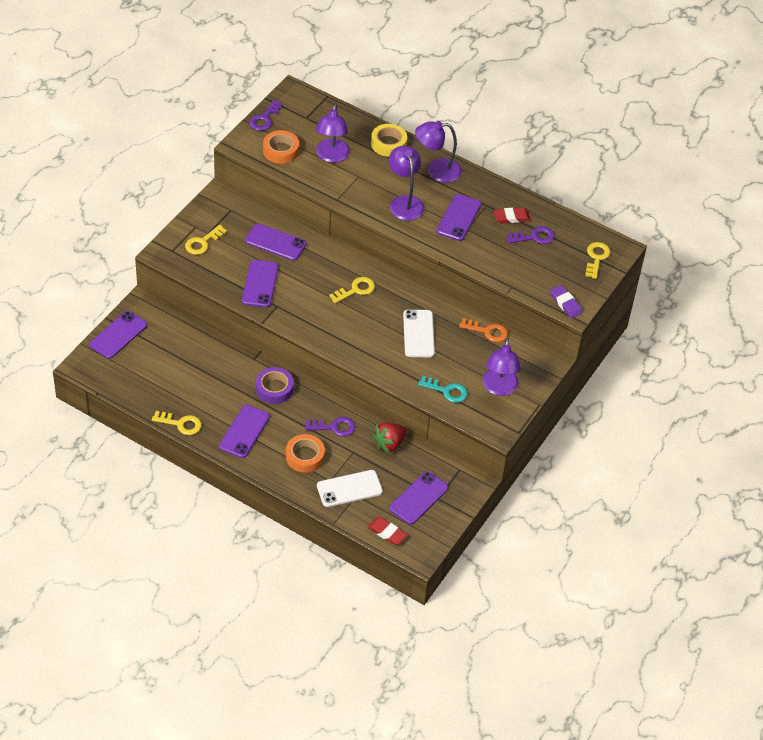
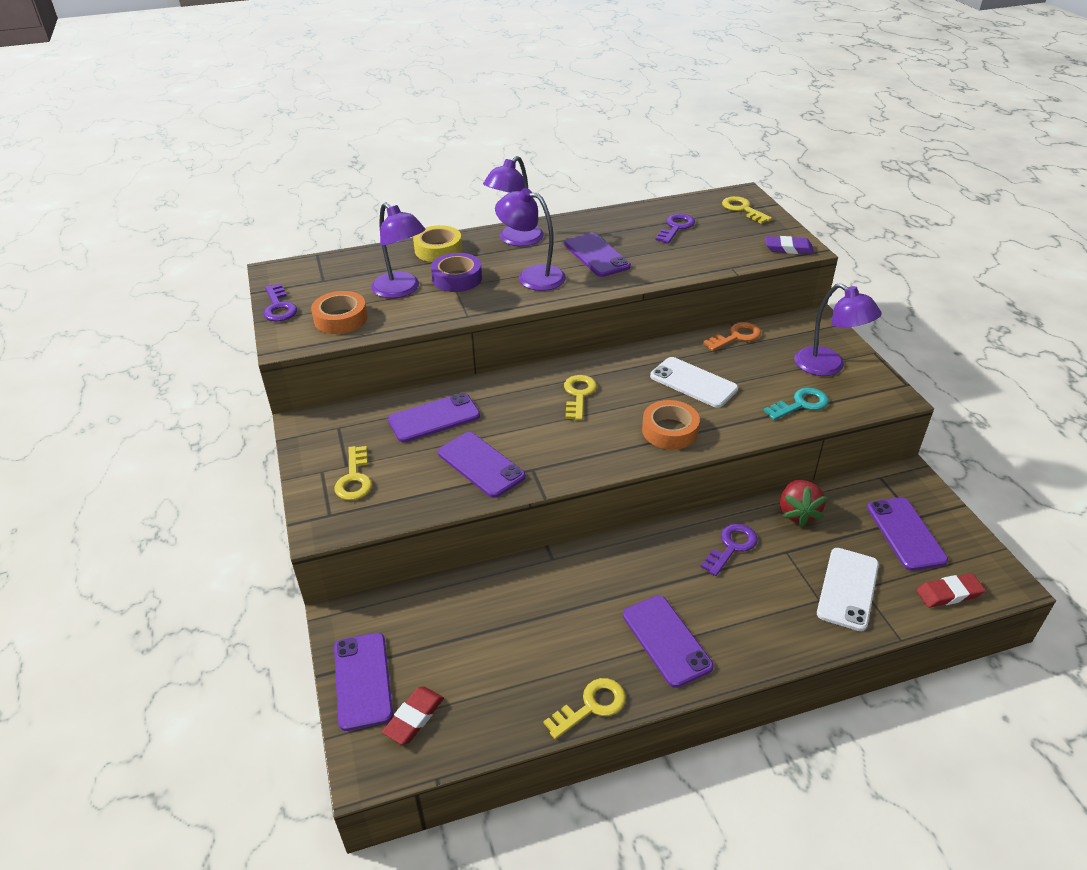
camera: 45 degrees left, 10 degrees down
purple tape [256,367,294,404] -> purple tape moved to [431,253,482,292]
orange tape [286,434,325,473] -> orange tape moved to [642,400,700,450]
red eraser [493,208,531,223] -> red eraser moved to [382,686,444,745]

